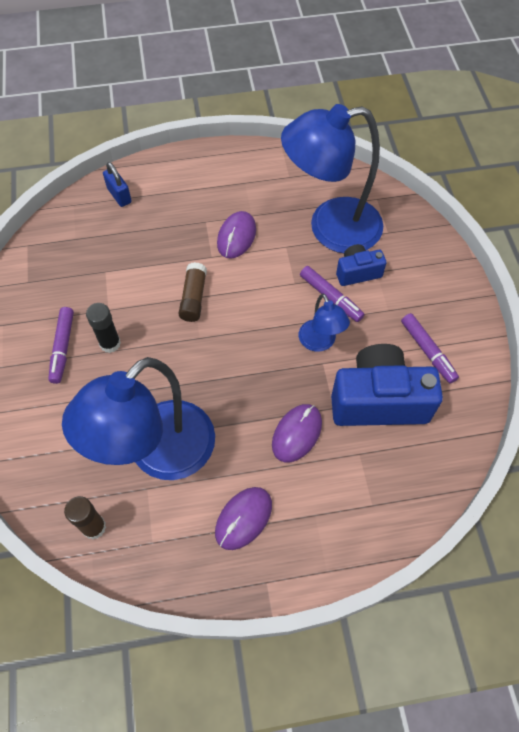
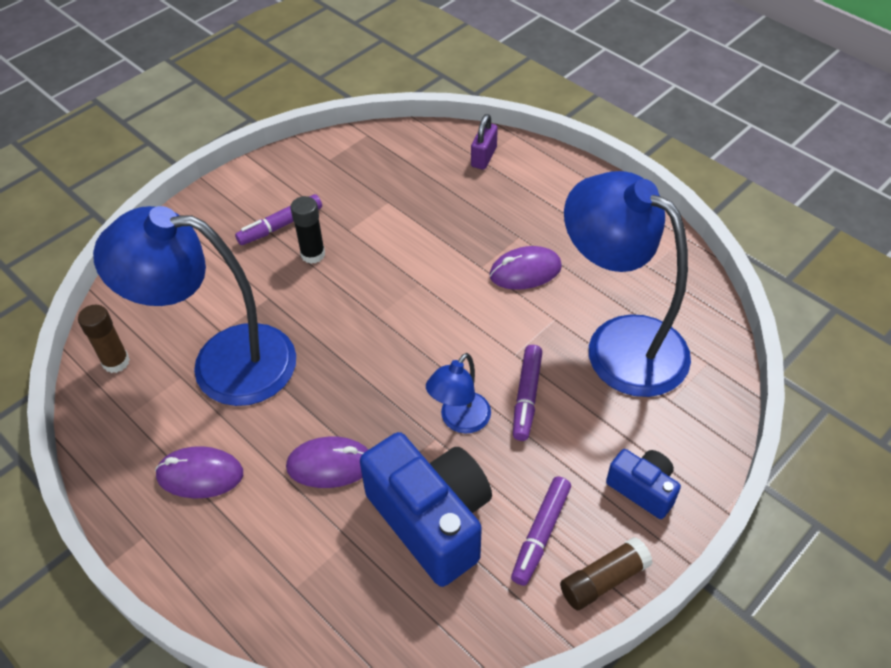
camera: 55 degrees right, 10 degrees down
blue padlock [103,162,132,207] -> purple padlock [471,114,498,170]
brown glue stick [179,262,207,322] -> brown glue stick moved to [560,537,653,610]
blue camera [336,244,386,286] -> blue camera moved to [606,449,681,519]

